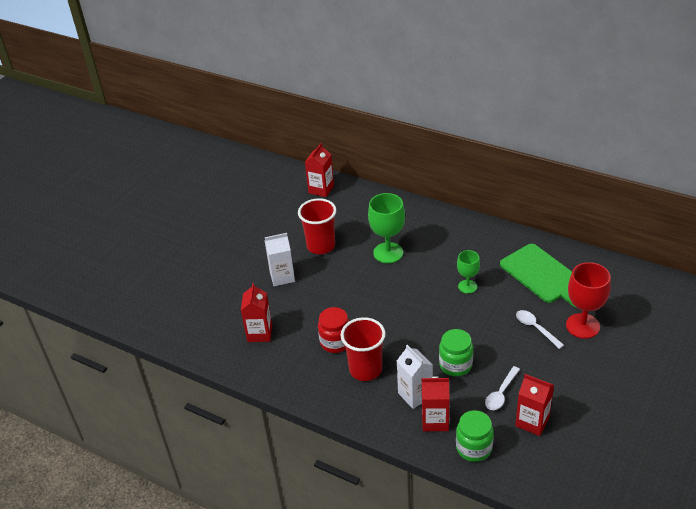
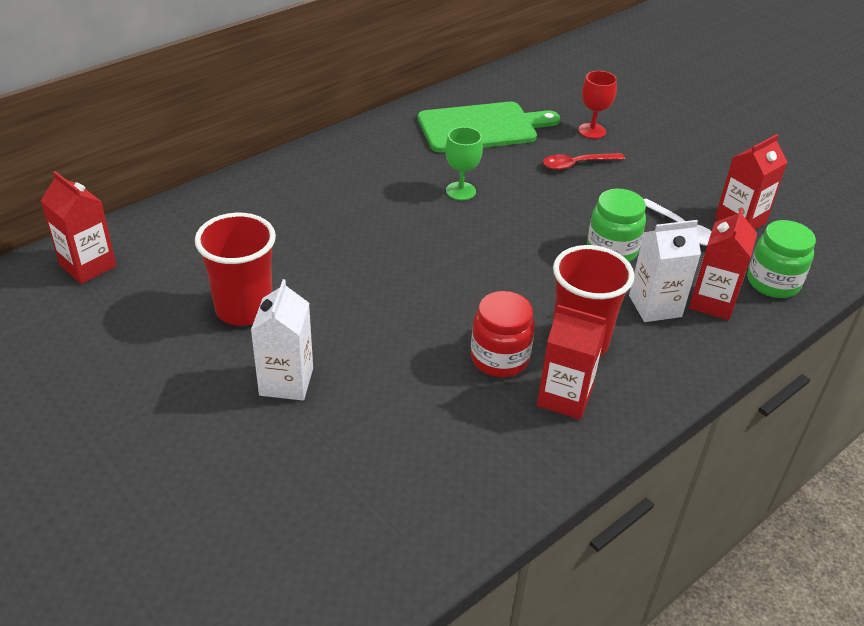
camera: 75 degrees left, 0 degrees up
red carton [241,283,272,342] -> red carton moved to [537,305,607,420]
green goblet [368,193,405,263] -> none
white spoon [516,310,564,349] -> red spoon [543,153,625,170]
red goblet [566,262,611,339] -> red goblet [578,71,617,139], size x0.60

